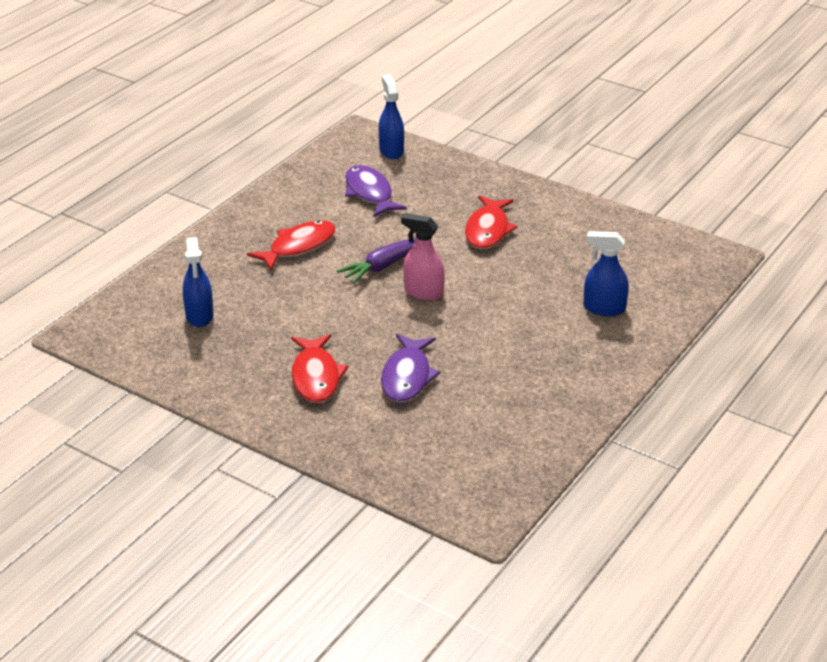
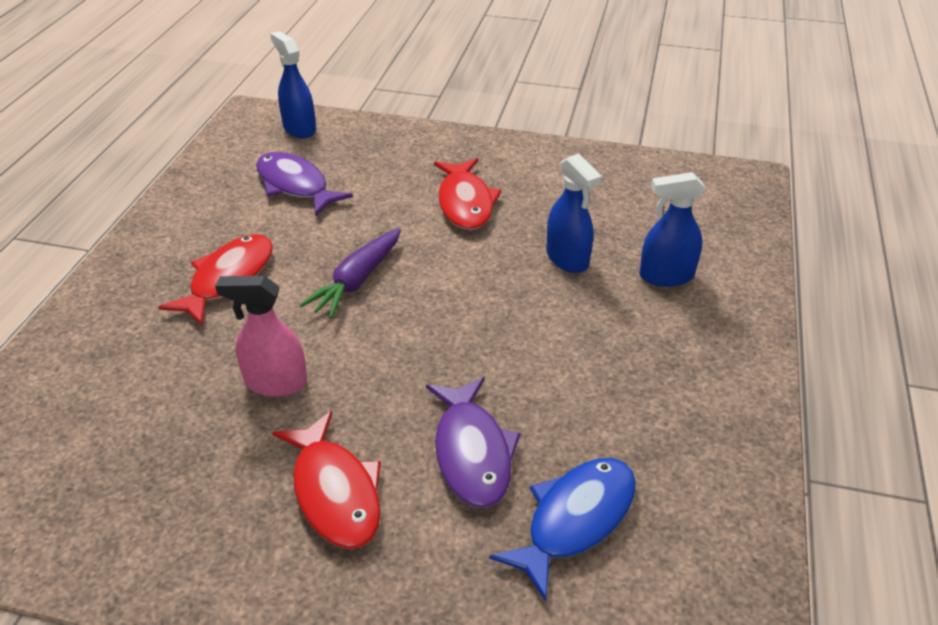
camera: 20 degrees left, 5 degrees up
blue spray bottle [183,237,213,327] -> blue spray bottle moved to [546,154,602,273]
pink spray bottle [401,213,445,300] -> pink spray bottle moved to [215,276,307,397]
none -> blue fish [489,458,636,601]

